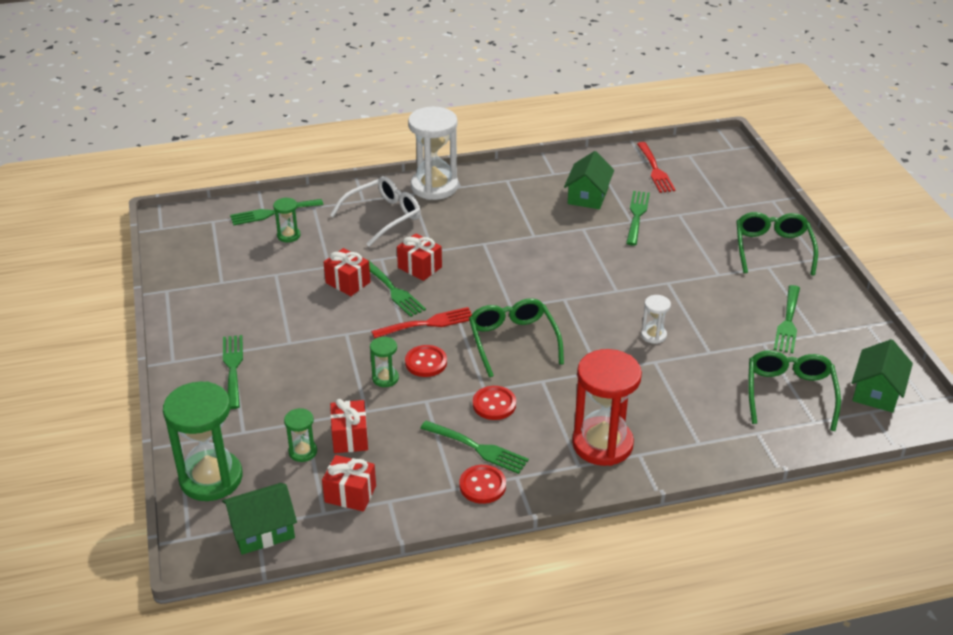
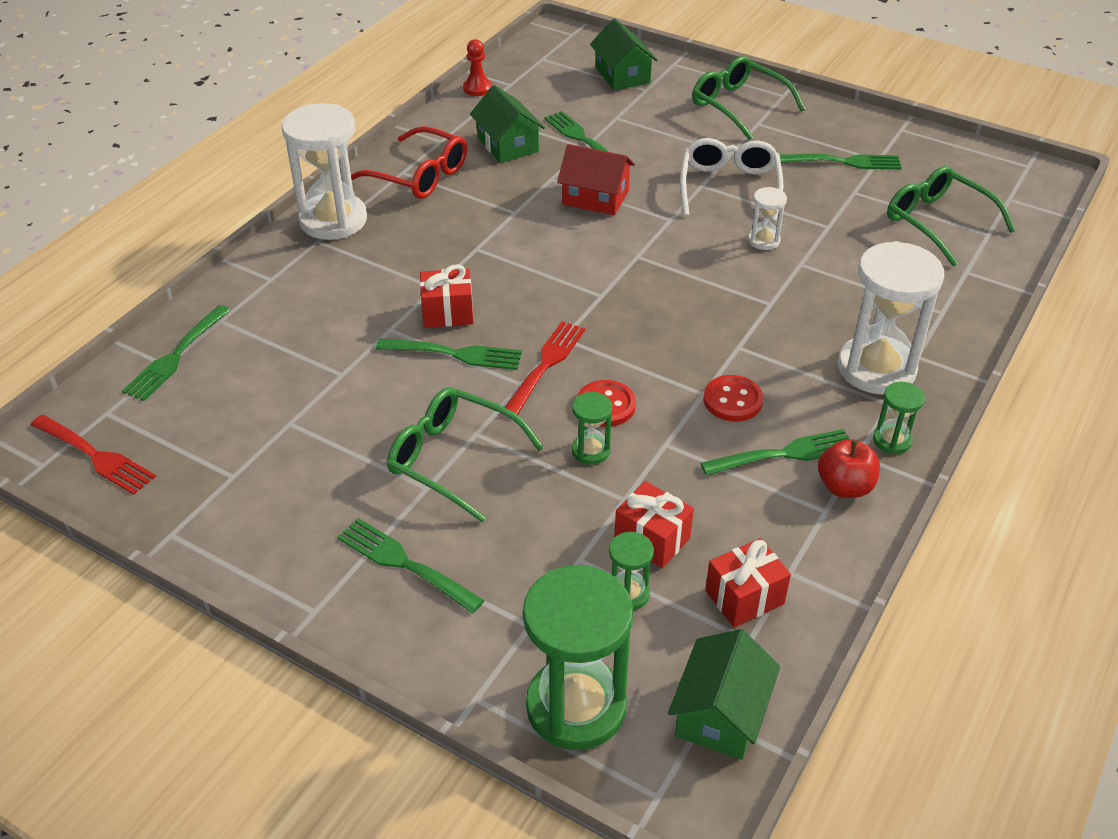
camera: 45 degrees left, 5 degrees up
green hourglass [273,197,300,242] -> green hourglass moved to [873,382,925,454]
red gift [324,248,370,296] -> none
white glasses [330,176,421,247] -> white glasses moved to [680,138,783,221]
red button [459,465,506,504] -> red apple [818,439,880,498]
green glasses [469,298,564,378] -> green glasses moved to [387,387,544,523]
red hourglass [572,349,642,466] -> white hourglass [838,241,944,395]
red fork [637,142,676,193] -> red fork moved to [31,415,156,495]
green fork [774,285,800,353] -> green fork turned 60 degrees counterclockwise [780,154,902,169]
green house [852,339,913,413] -> green house moved to [590,18,658,90]
none -> red glasses [351,126,467,199]
none -> red pawn [463,39,492,96]
none -> red house [557,144,635,215]

